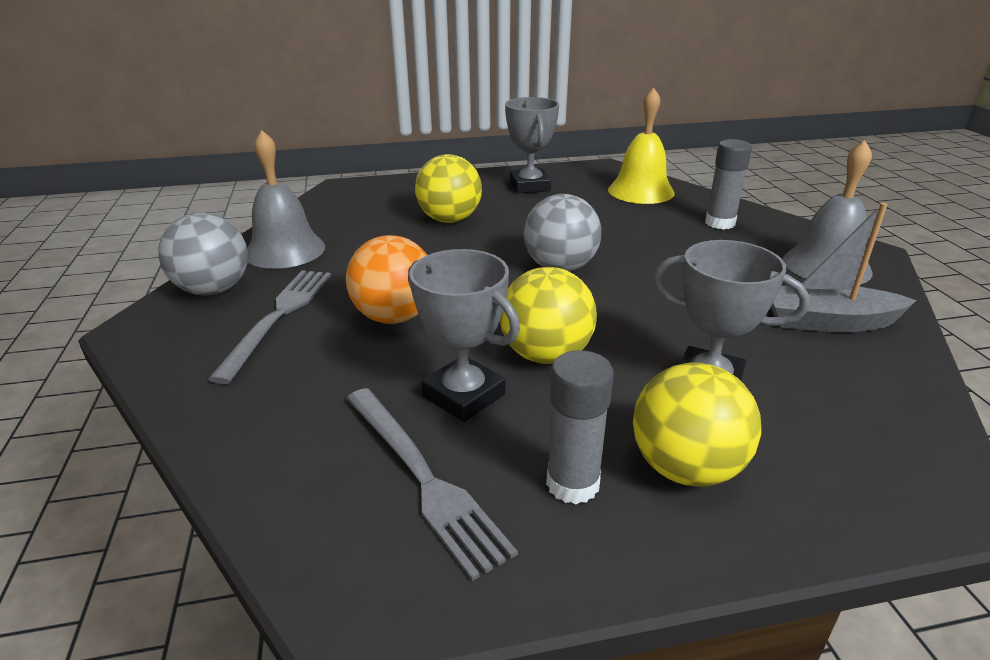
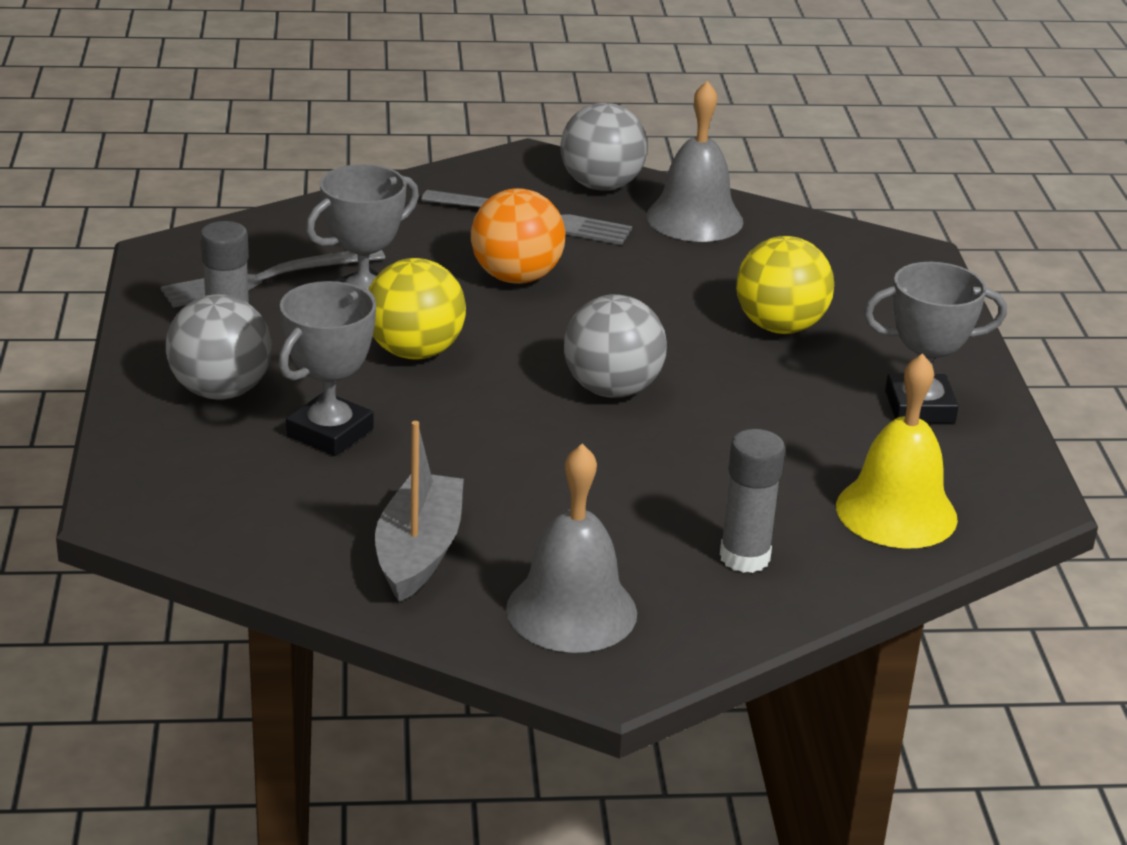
camera: 95 degrees right, 0 degrees up
yellow ball [633,362,761,487] -> grey ball [166,294,272,400]

